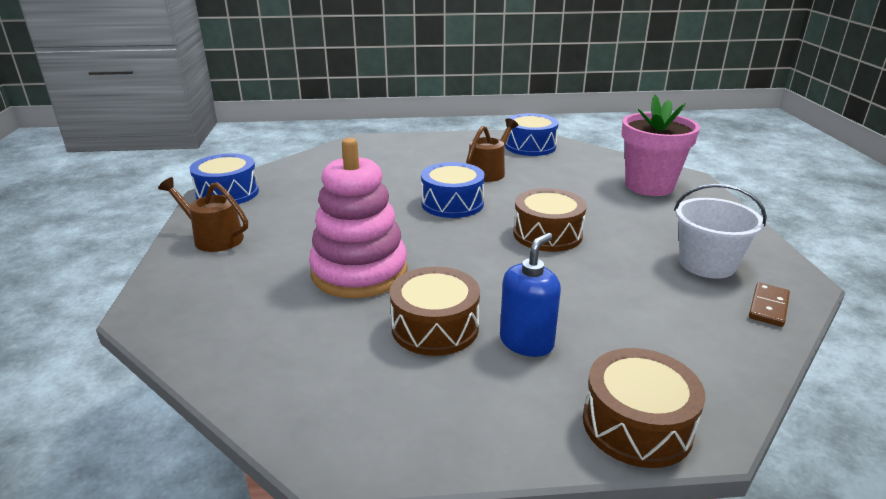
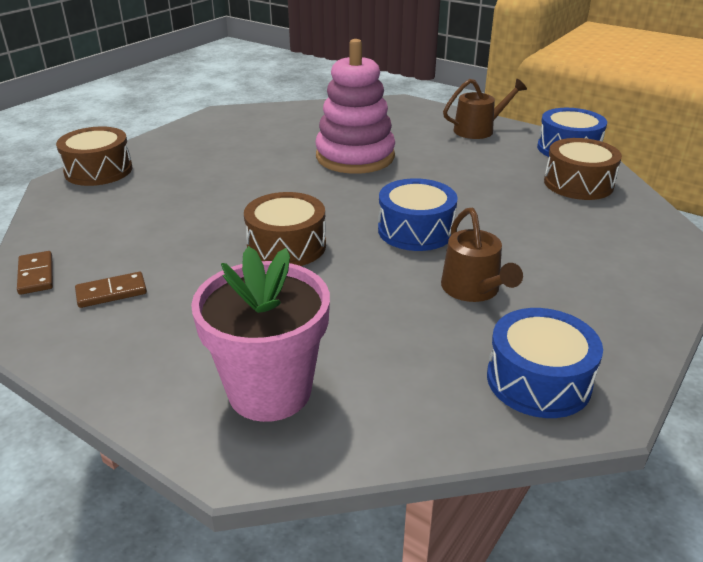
camera: 130 degrees right, 5 degrees up
brown drum [390,267,480,356] -> brown drum moved to [544,138,622,200]
blue soap dispenser [500,233,561,357] -> none
white bucket [674,184,767,279] -> brown domino [75,272,147,308]

